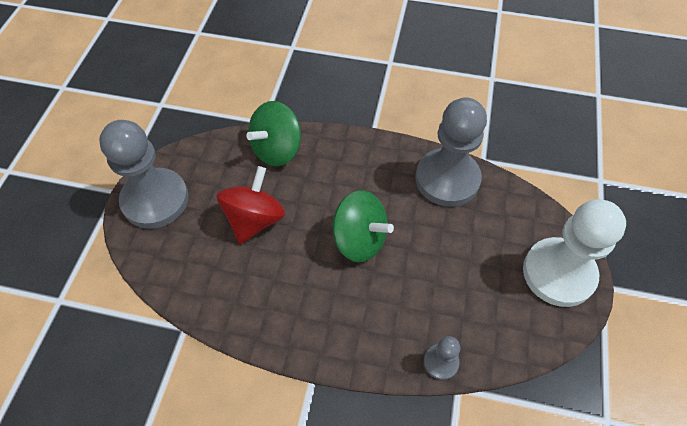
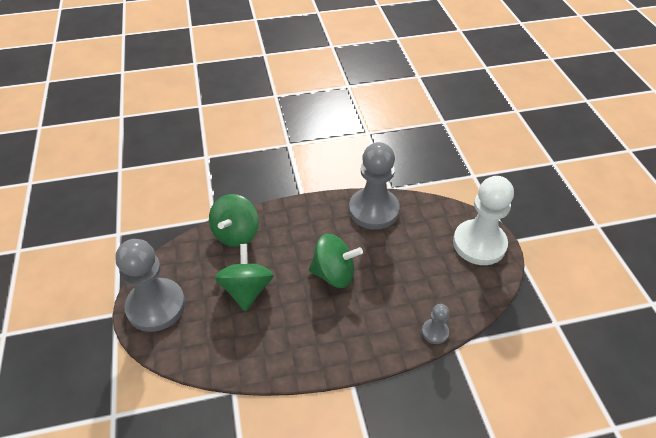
camera: 25 degrees left, 10 degrees down
red spinning top [217,166,285,244] -> green spinning top [215,244,274,312]

